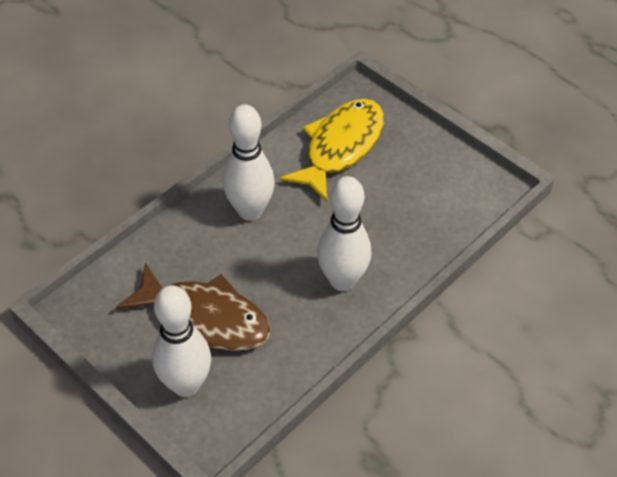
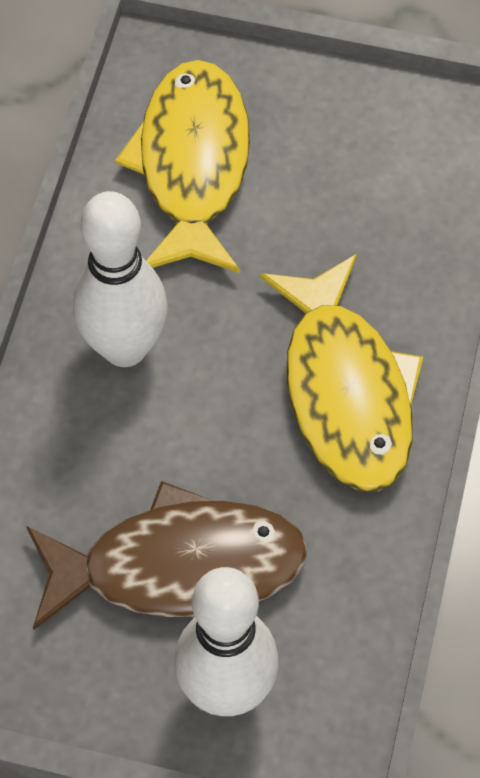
camera: 30 degrees left, 10 degrees up
white bowling pin [317,176,372,291] -> yellow fish [260,254,423,492]

